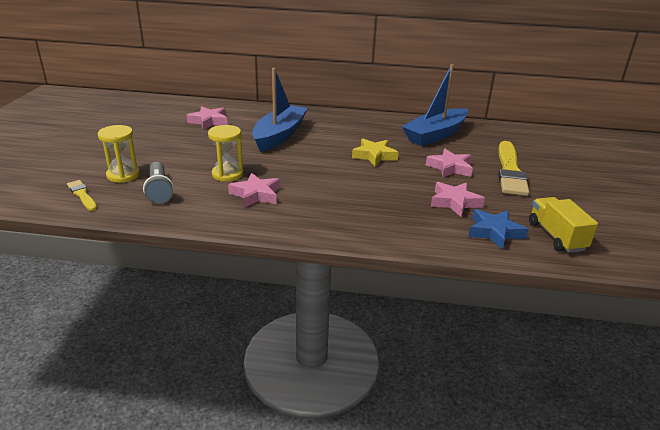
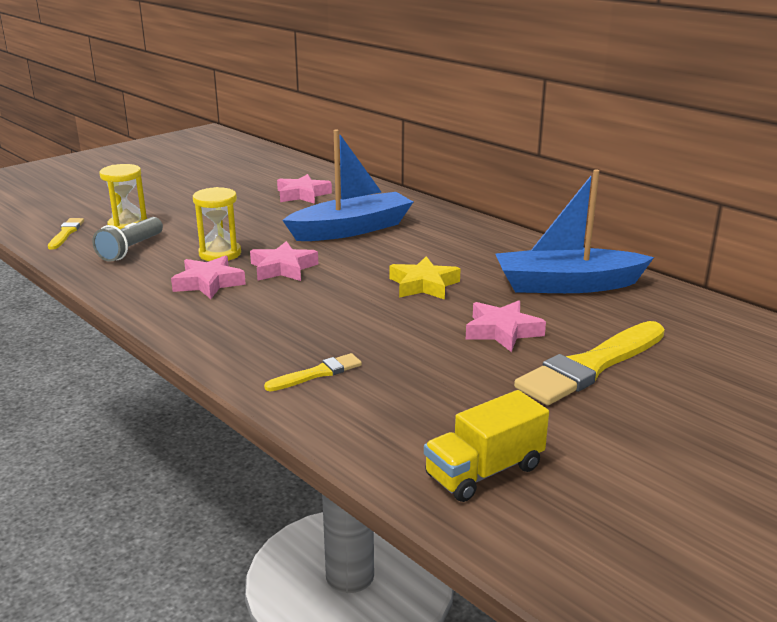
camera: 40 degrees right, 5 degrees down
pink star [431,182,485,217] -> pink star moved to [250,241,318,281]
blue star [468,209,528,250] -> none
yellow truck [529,197,598,253] -> yellow truck turned 150 degrees counterclockwise [424,390,549,502]
none -> yellow brush [264,353,362,391]

